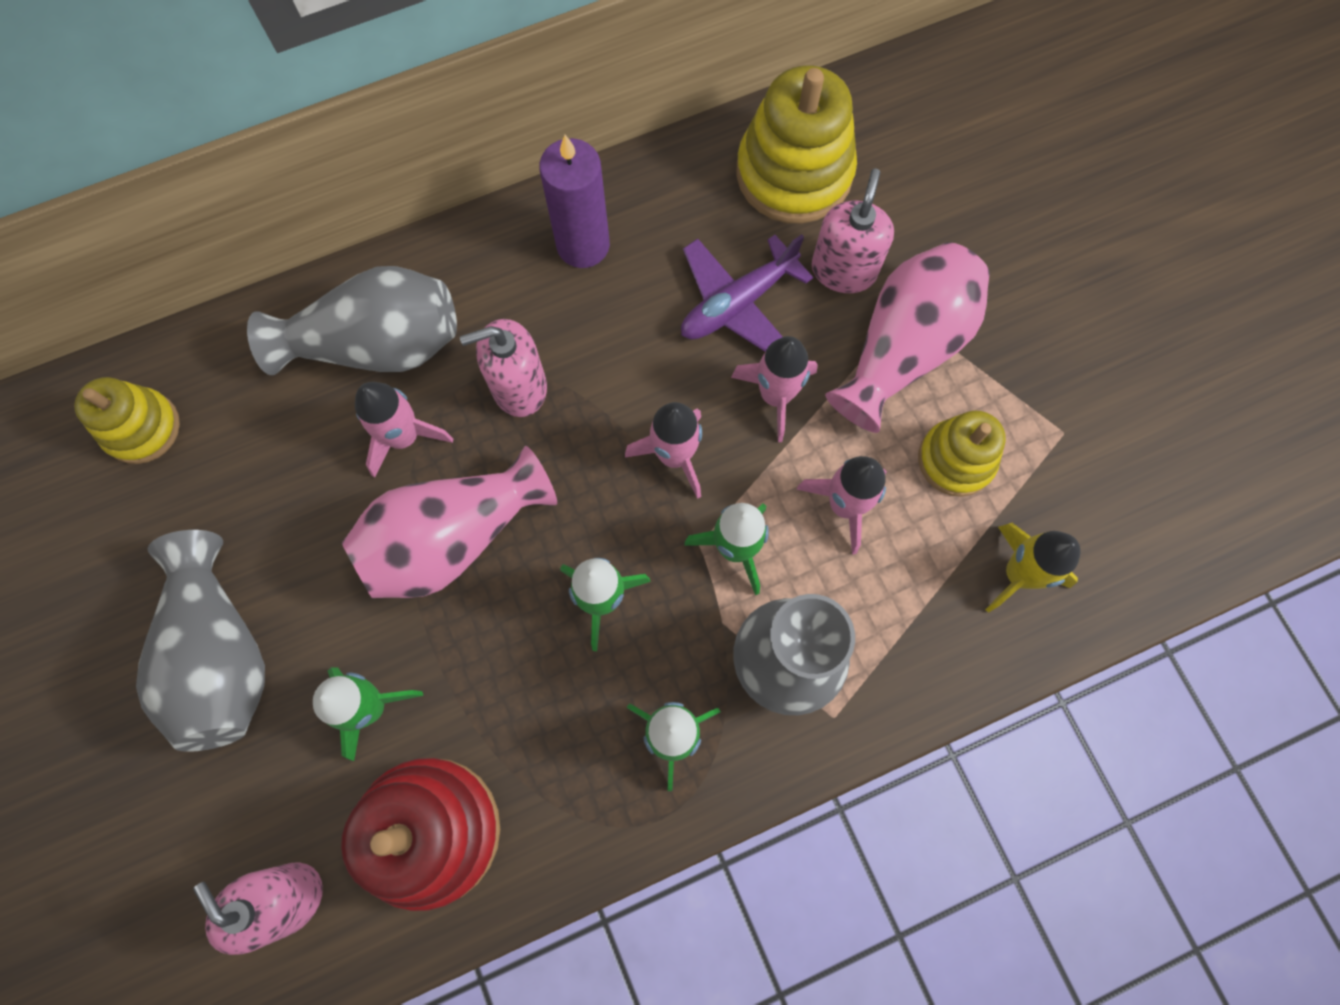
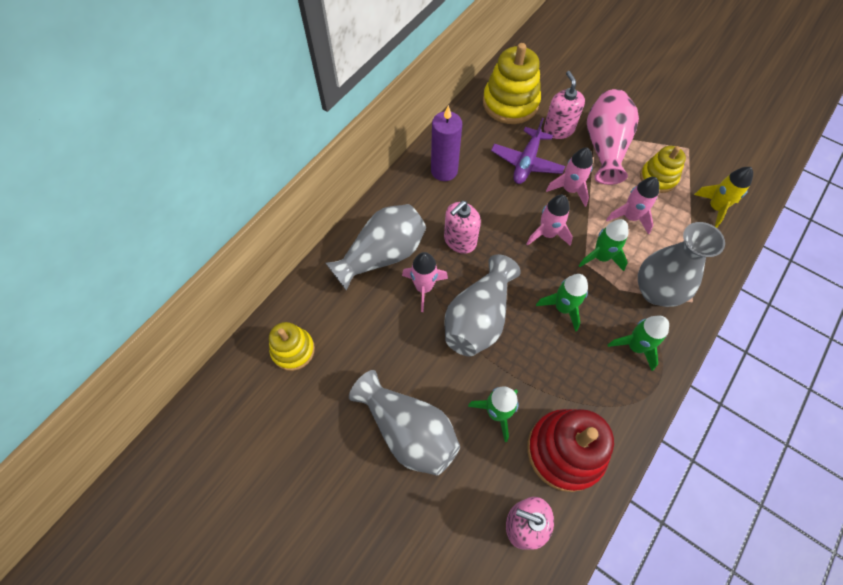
camera: 30 degrees left, 10 degrees down
pink vase [342,446,557,598] -> grey vase [444,254,521,356]

